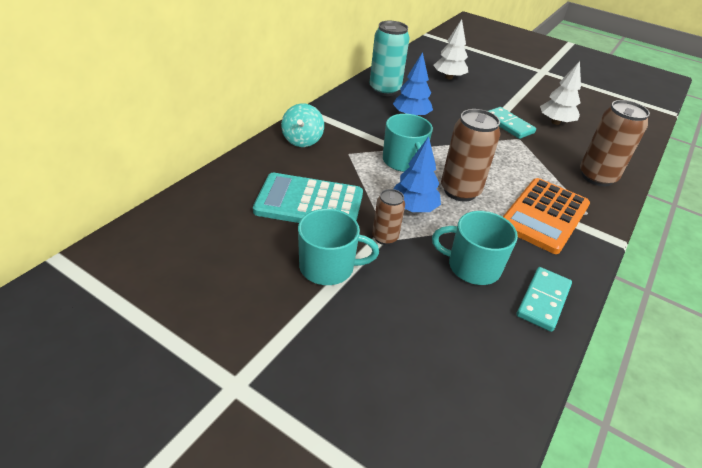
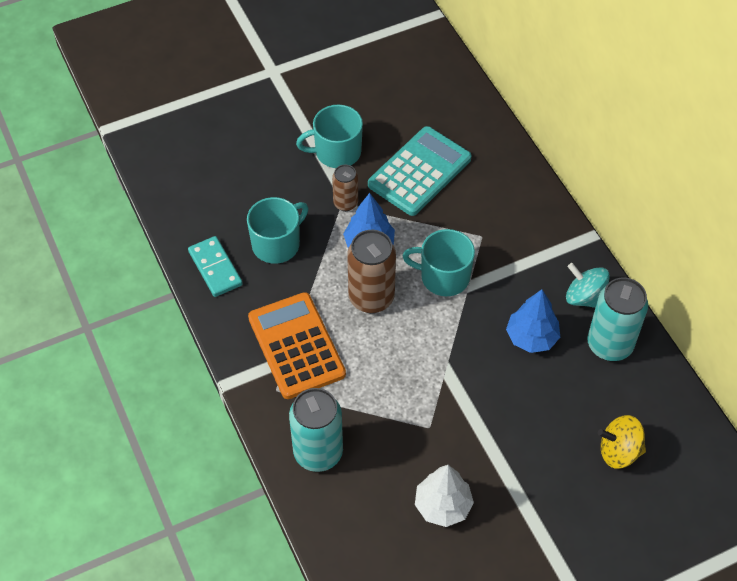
camera: 125 degrees right, 15 degrees up
turquoise spinning top [281,104,324,147] -> turquoise spinning top moved to [566,263,610,308]
turquoise mug [298,209,379,285] -> turquoise mug turned 45 degrees clockwise [296,105,363,168]
white tree [434,19,468,80] -> yellow spinning top [598,415,646,468]
turquoise domino [489,107,536,139] -> none
brown can [580,100,650,187] -> turquoise can [289,388,343,472]

